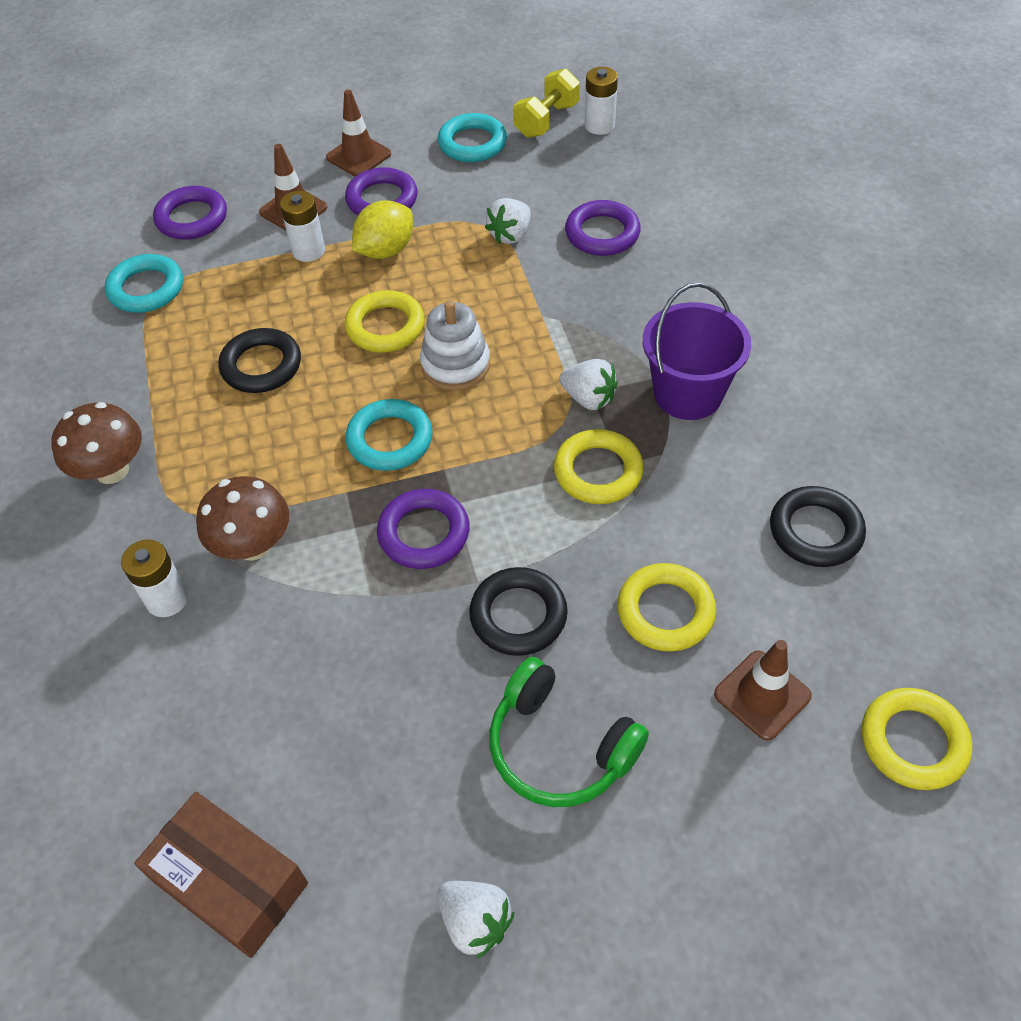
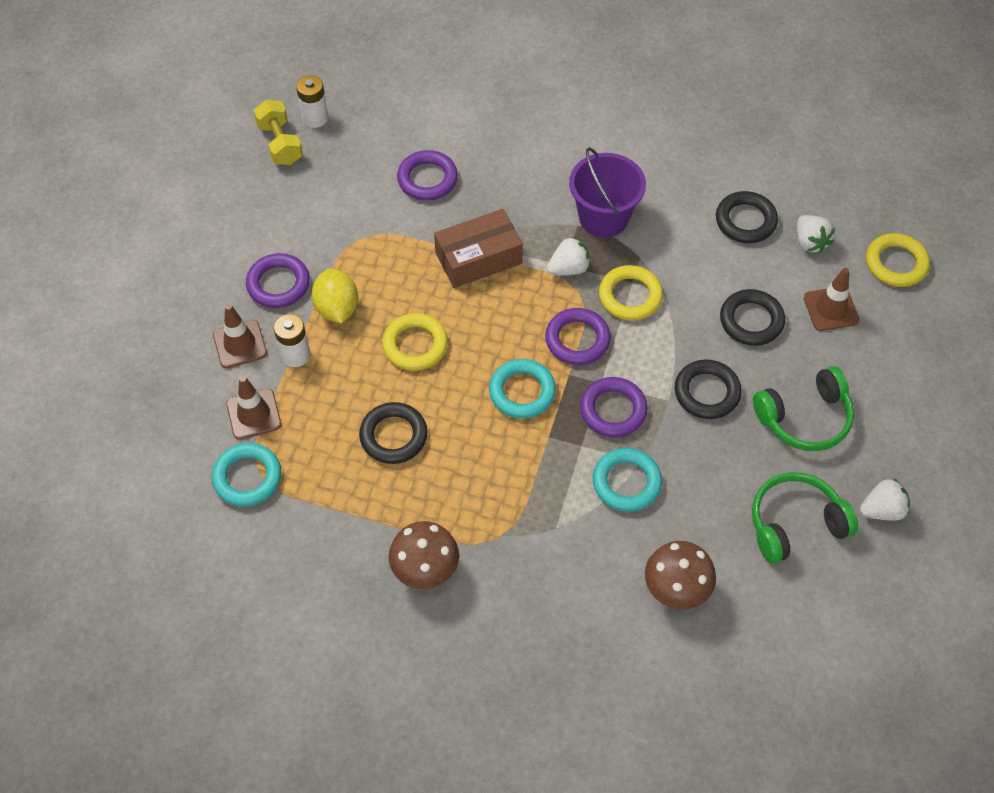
camera: 60 degrees left, 5 degrees up
white battery [121,539,188,617] -> none
brown box [134,792,308,958] -> brown box moved to [434,209,523,288]
purple ring [153,186,227,240] -> purple ring moved to [545,308,611,365]
brown mushroom [196,476,289,561] -> brown mushroom moved to [645,541,716,609]
brown traffic cone [326,90,391,177] -> brown traffic cone moved to [226,376,281,440]
white stacking toy [420,300,490,391] -> none
turquoise ring [438,113,507,162] -> turquoise ring moved to [593,448,662,512]
white strawberry [485,198,531,244] -> white strawberry moved to [797,215,835,253]
yellow ring [617,563,716,652] -> black ring [720,289,785,346]
none -> green headphones [752,472,858,563]

